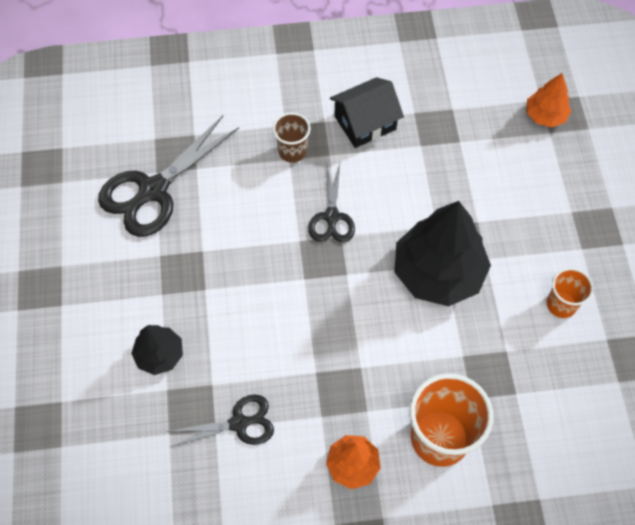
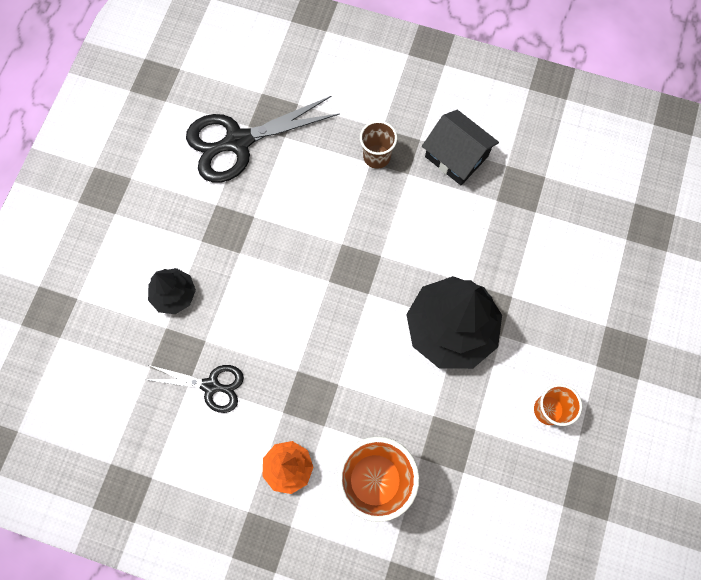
camera: 25 degrees right, 10 degrees up
black scissors [308,161,355,243] -> none
black house [330,77,404,148] -> black house turned 45 degrees clockwise [422,110,499,185]
orange tree [526,73,571,128] -> none

